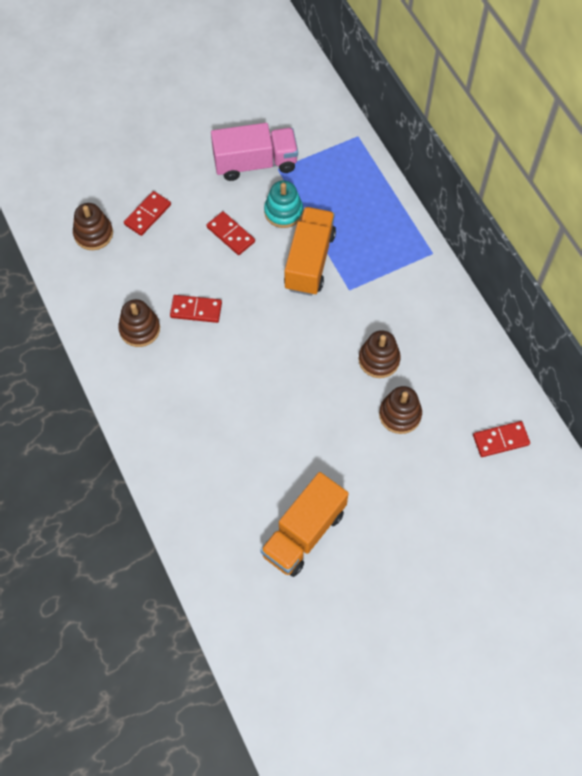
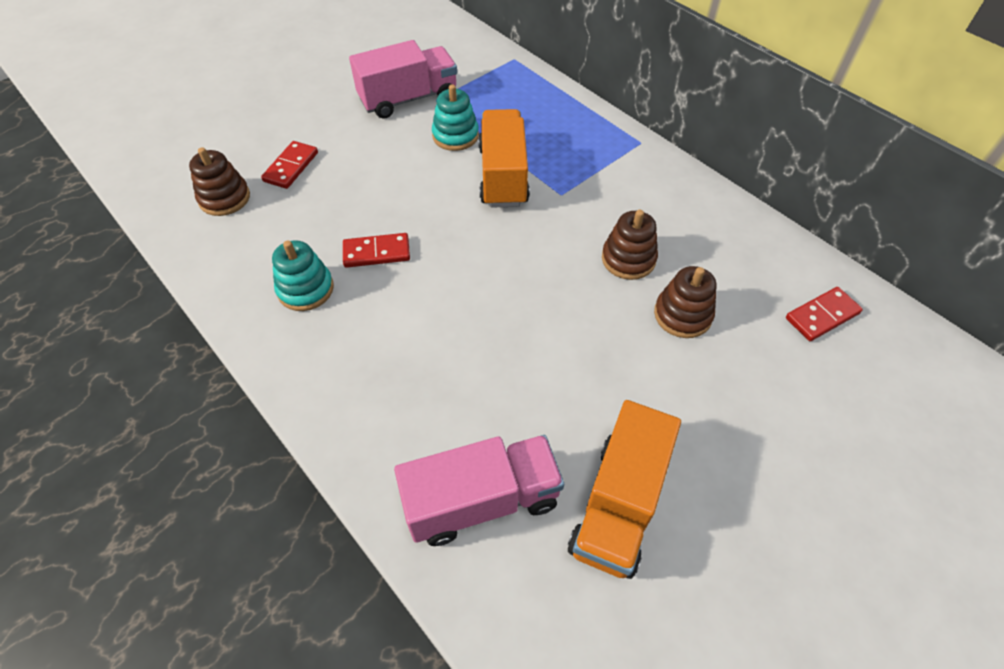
camera: 15 degrees left, 10 degrees down
brown stacking toy [118,299,160,347] -> turquoise stacking toy [272,240,334,311]
red domino [206,211,255,255] -> none
none -> pink truck [394,435,564,546]

